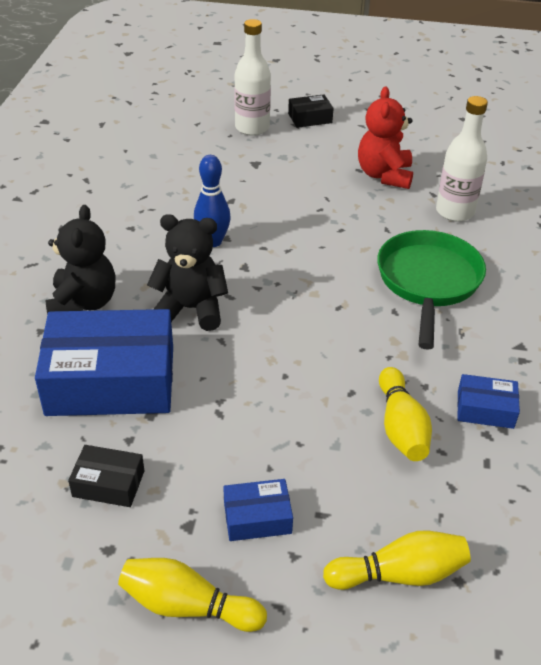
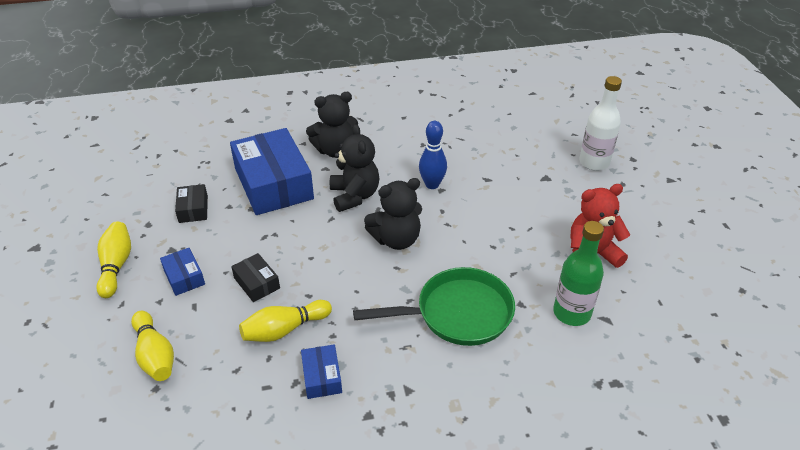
camera: 70 degrees right, 0 degrees up
black box [288,94,334,128] -> black box moved to [231,253,280,302]
white bottle [436,96,488,222] -> green bottle [553,221,604,326]
none -> black teddy bear [364,178,422,250]

